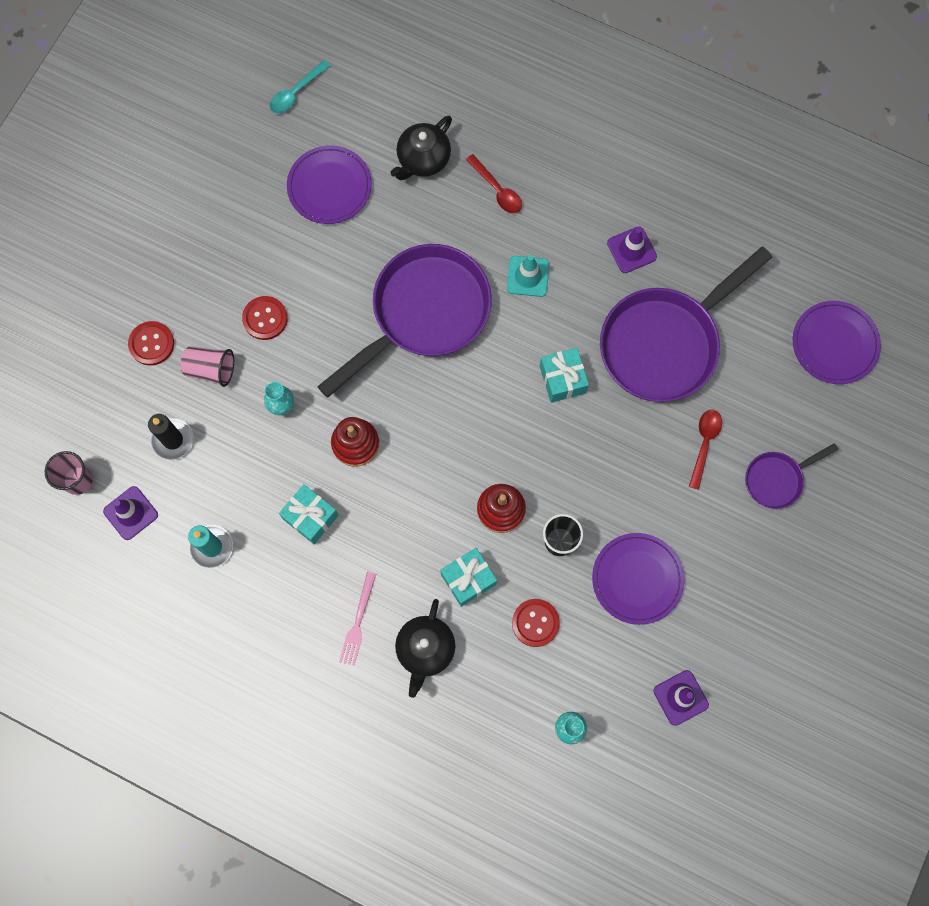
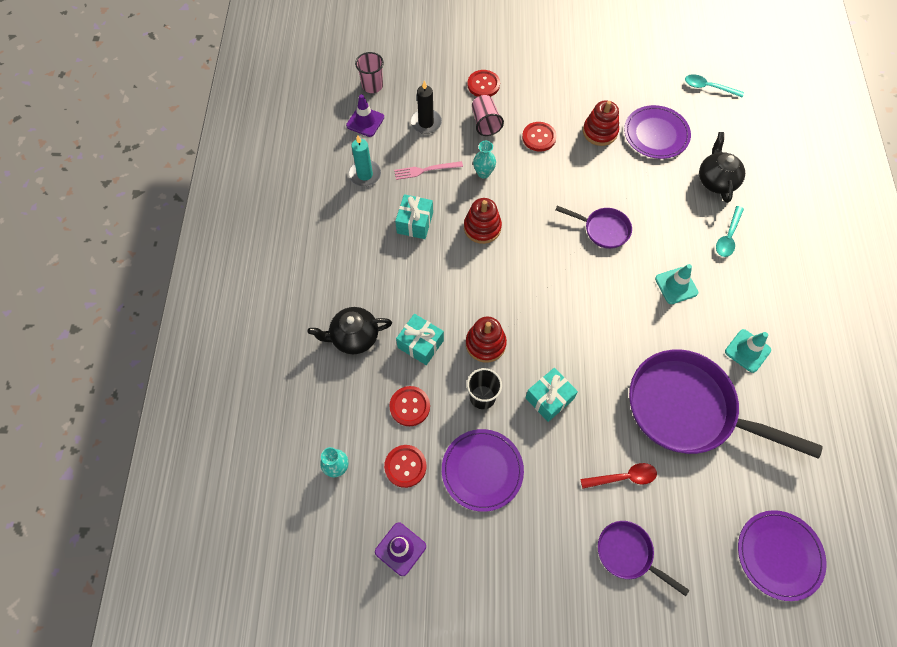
camera: 65 degrees right, 10 degrees down
purple pan [317,244,492,398] -> purple pan [556,206,632,249], size x0.48
pink fork [339,572,376,666] -> pink fork moved to [394,161,463,180]
black teapot [391,116,452,180] -> black teapot turned 75 degrees clockwise [699,132,745,203]
red spoon [466,154,522,213] -> turquoise spoon [716,206,744,257]
turquoise gift [540,348,589,403] -> turquoise gift moved to [525,368,578,422]
purple traffic cone [607,227,657,273] -> turquoise traffic cone [725,329,771,373]
none -> red button [384,445,427,488]
none -> red stacking toy [583,100,619,146]

